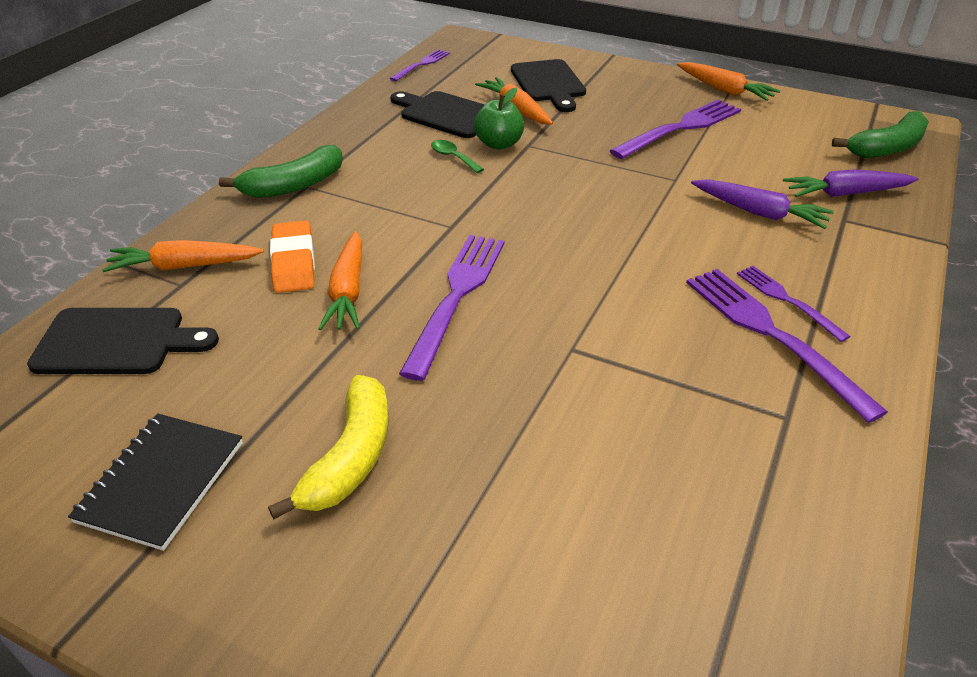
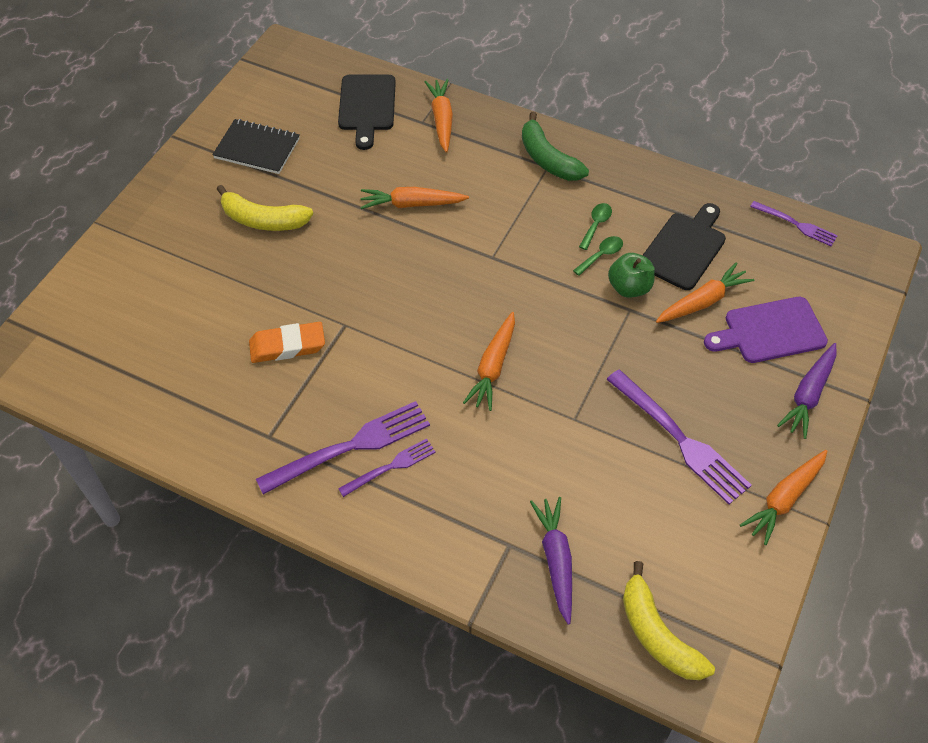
camera: 90 degrees right, 15 degrees up
orange eraser [270,220,315,293] -> orange eraser moved to [249,322,325,363]
purple fork [399,235,504,381] -> none
black cutting board [511,59,586,112] -> purple cutting board [704,297,828,363]
purple carrot [691,179,834,229] -> purple carrot moved to [777,343,837,439]
green banana [832,111,929,158] -> yellow banana [623,561,715,680]
none -> orange carrot [463,312,515,411]
none -> green spoon [579,203,612,250]

